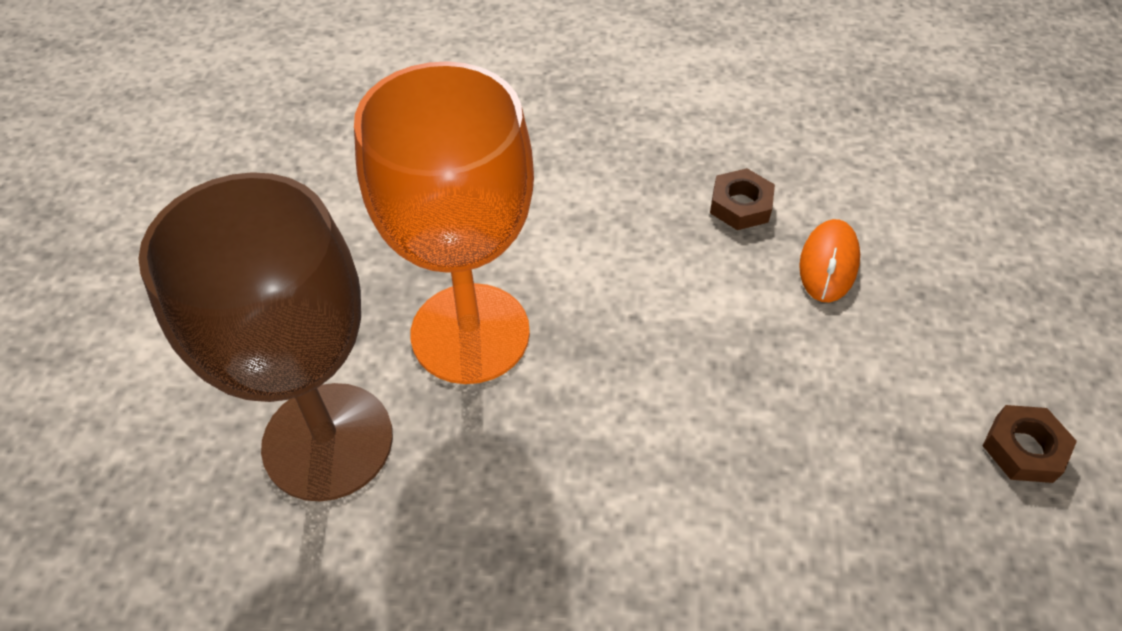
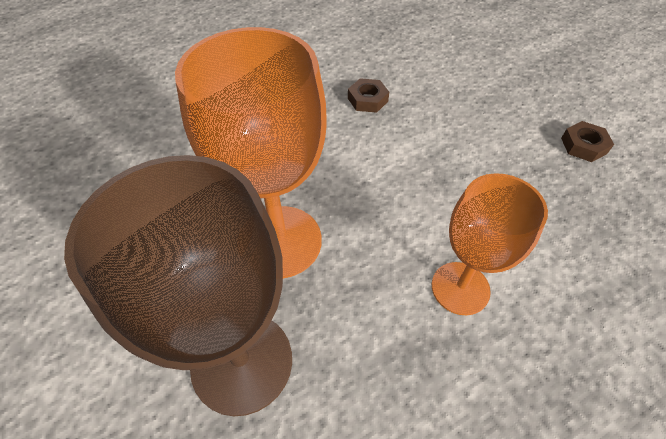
camera: 35 degrees left, 0 degrees up
orange mouse [799,219,860,303] -> none
none -> orange goblet [432,173,548,315]

